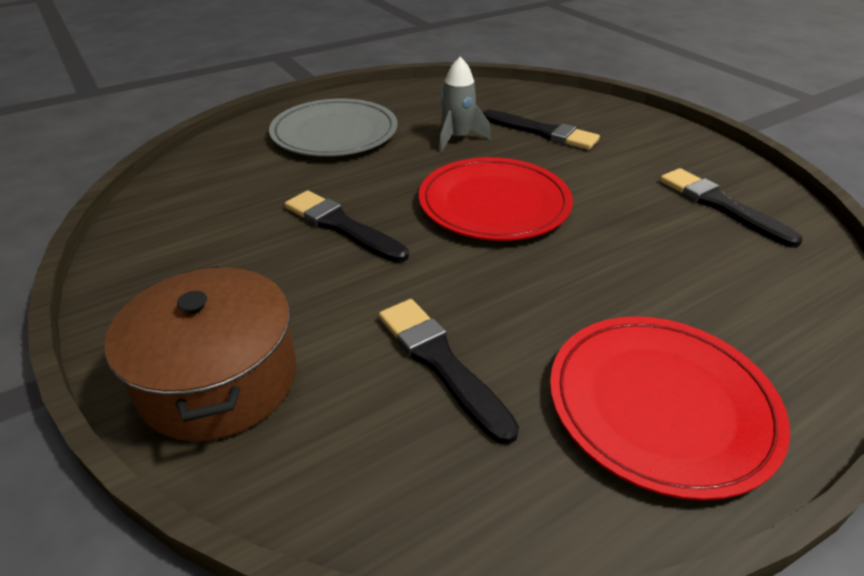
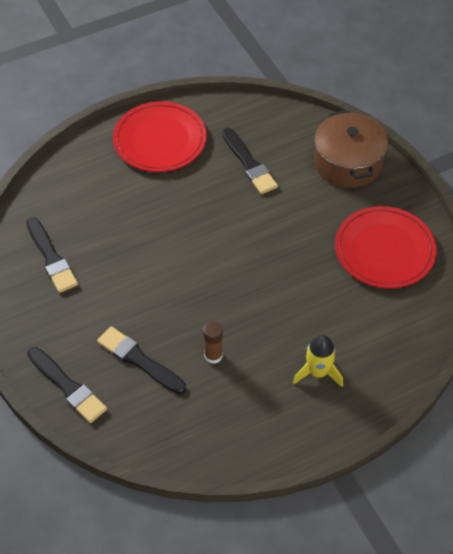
camera: 175 degrees left, 15 degrees up
grey plate [269,99,398,156] -> yellow rocket [293,335,343,387]
black brush [285,191,409,263] -> black brush moved to [27,347,107,423]
red plate [419,157,573,241] -> red plate moved to [335,206,437,289]
grey rocket [439,57,491,152] -> brown glue stick [203,321,223,364]

